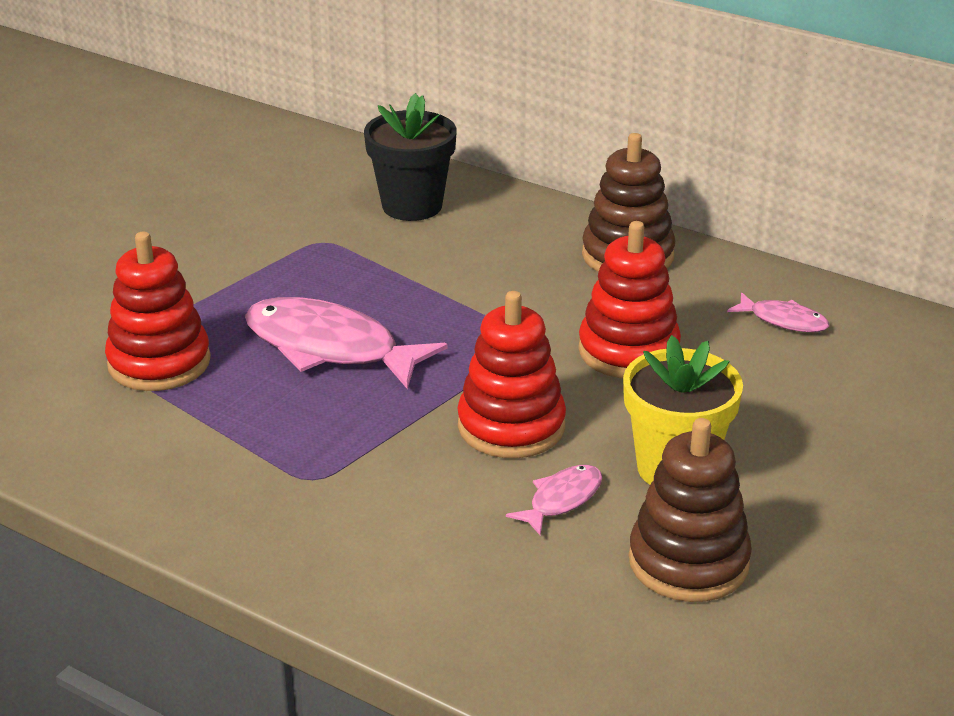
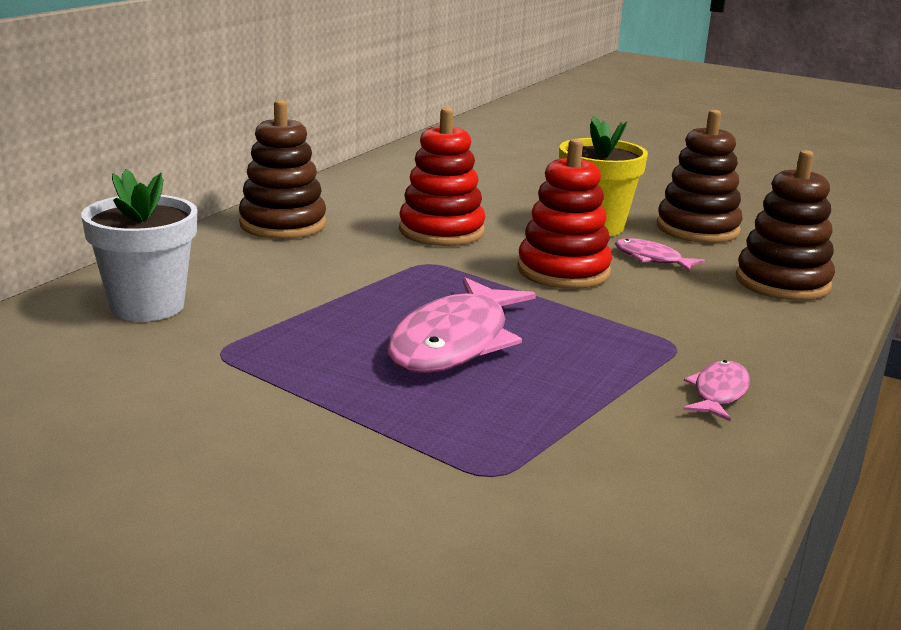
camera: 95 degrees left, 10 degrees down
red stacking toy [105,232,211,391] -> none
black flower pot [364,93,457,221] -> white flower pot [81,169,197,321]
pink fish [727,292,829,332] -> pink fish moved to [683,360,750,421]
none -> brown stacking toy [736,150,835,301]

